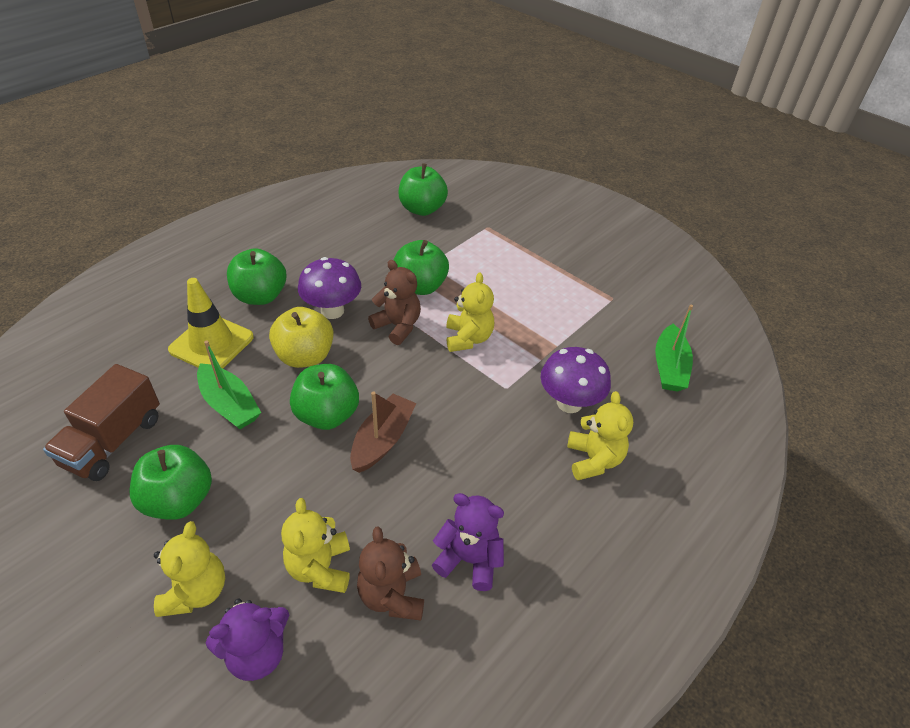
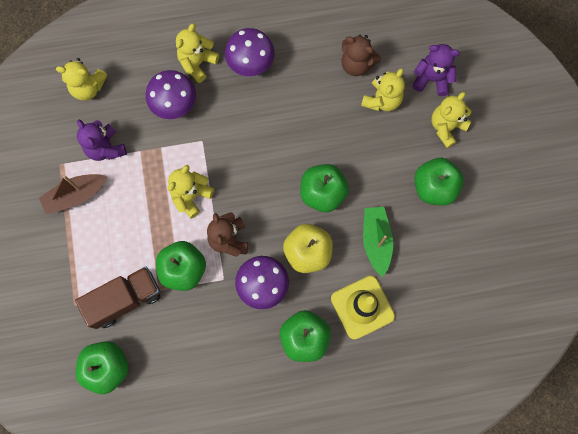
camera: 140 degrees left, 30 degrees up
brown truck [43,364,160,481] -> brown truck moved to [75,266,160,329]
brown boat [350,391,416,473] -> brown boat moved to [39,174,107,215]
brown teddy bear [357,526,424,620] -> brown teddy bear turned 90 degrees clockwise [341,35,381,76]
purple teddy bear [432,493,504,591] -> purple teddy bear moved to [77,120,127,161]
green boat [655,305,693,392] -> yellow teddy bear [56,58,107,101]
none -> purple mushroom [225,28,274,76]

